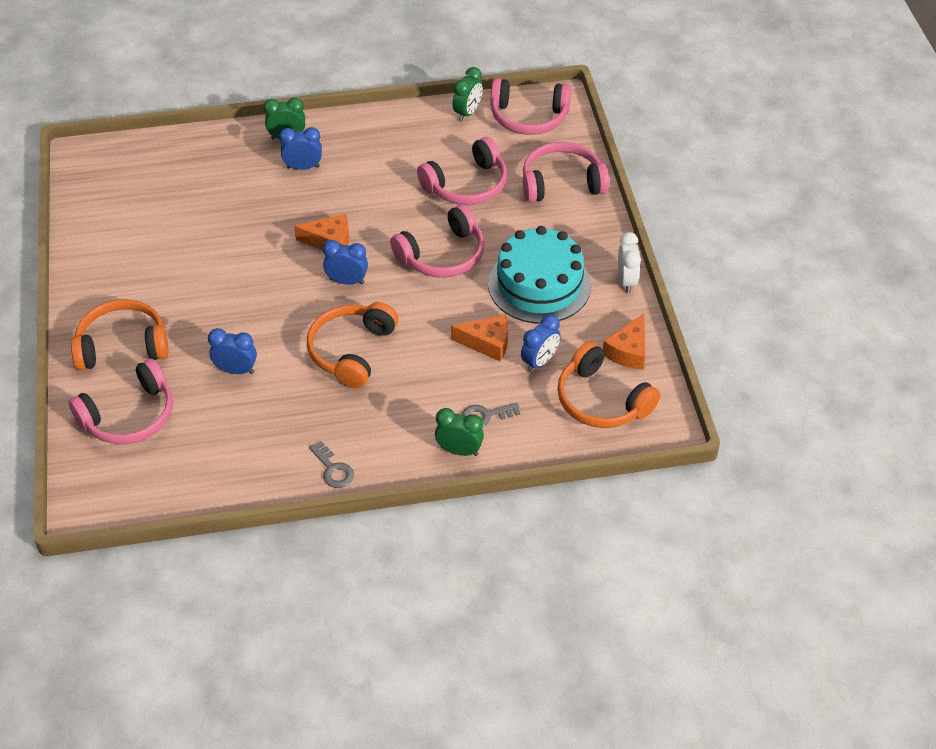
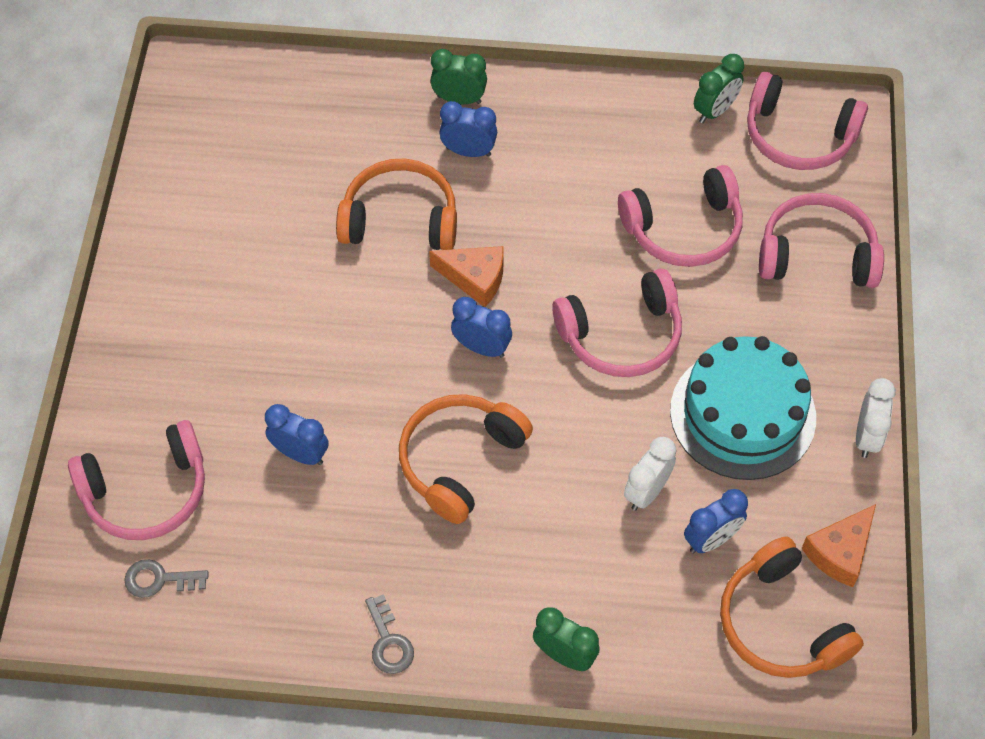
camera: 15 degrees right, 10 degrees up
orange headphones [71,299,169,370] -> orange headphones moved to [336,158,457,250]
orange cheese [451,315,508,361] -> white clock [624,437,676,511]
grey key [461,403,520,427] -> grey key moved to [124,559,208,598]

